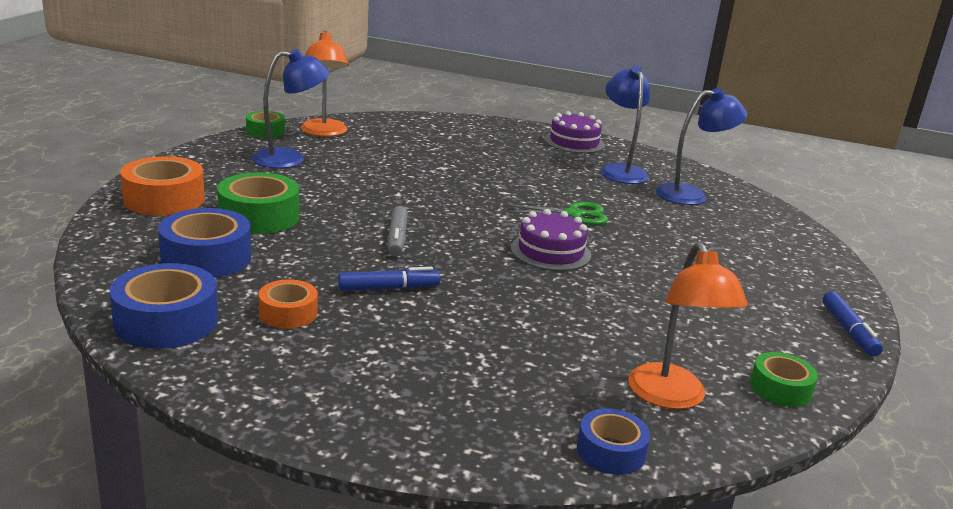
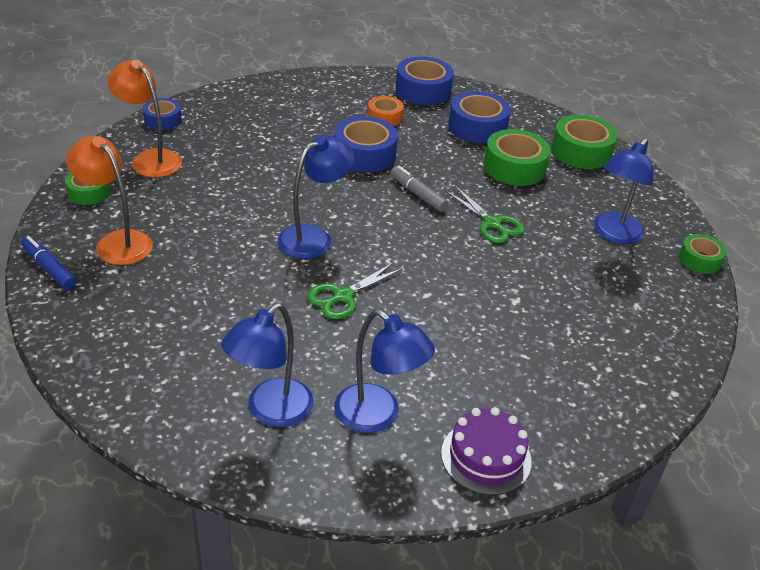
camera: 140 degrees right, 15 degrees up
orange tape [120,156,205,216] -> green tape [552,115,618,169]
orange lamp [301,31,349,137] -> orange lamp moved to [66,136,153,265]
blue marker [338,267,440,291] -> blue tape [334,116,398,172]
purple cake [511,209,591,271] -> blue lamp [278,135,355,259]
none -> green scissors [445,186,524,243]

